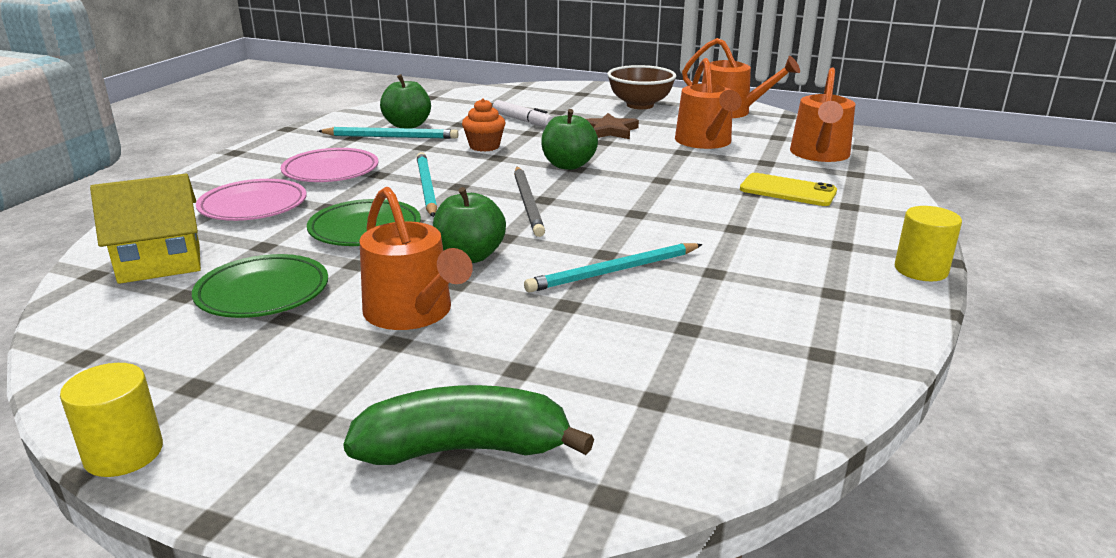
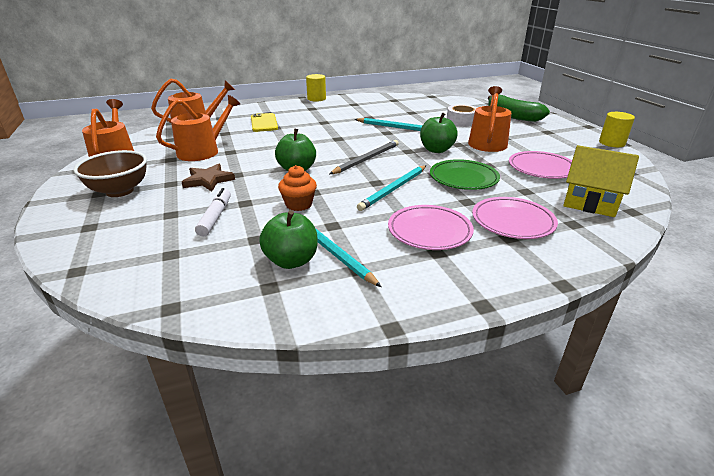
camera: 130 degrees left, 5 degrees up
green plate [192,254,328,318] -> pink plate [509,151,572,179]
none -> white tape [447,104,477,127]

